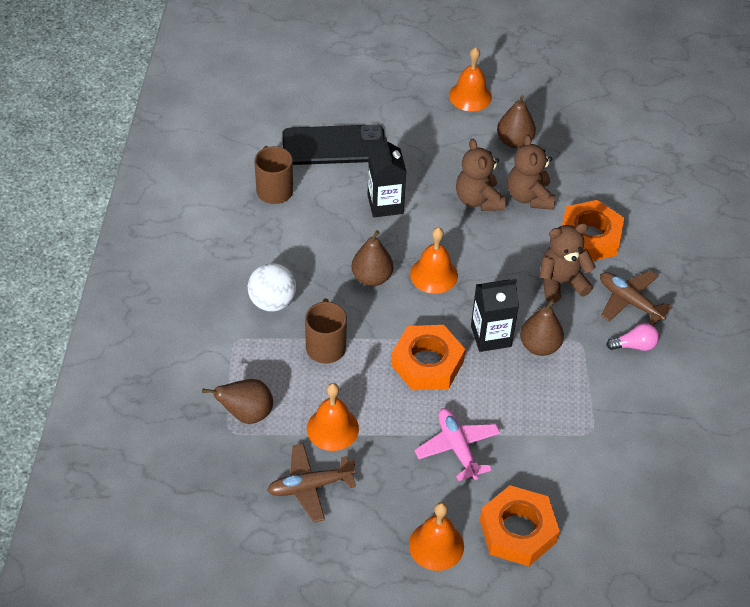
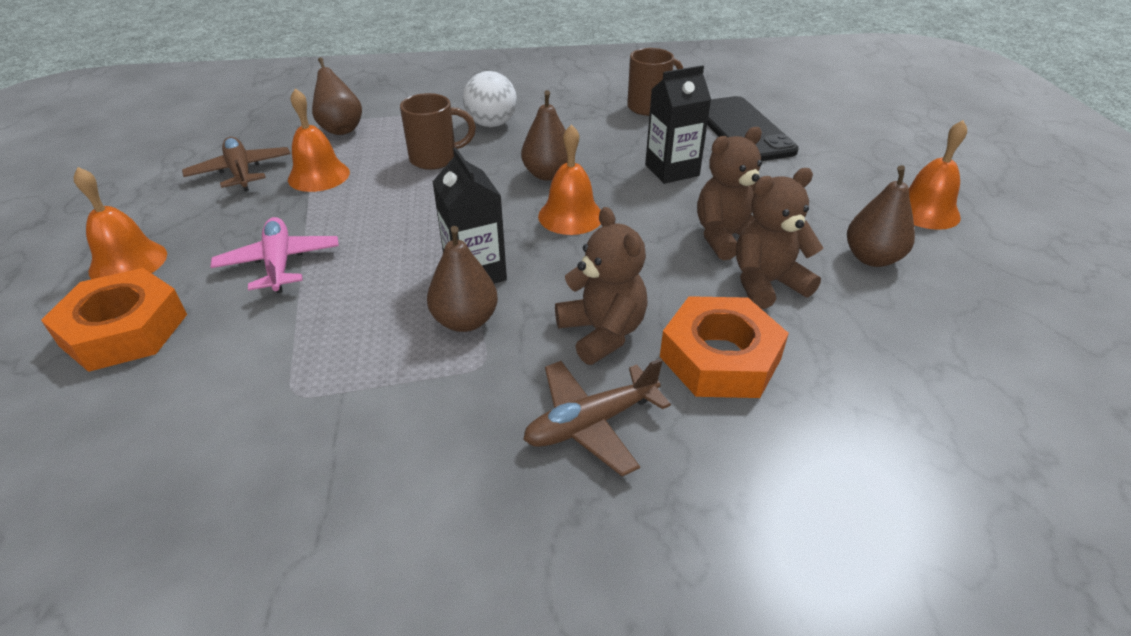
camera: 80 degrees right, 10 degrees down
orange nut [391,325,465,390] -> none
pink plane [414,408,500,481] -> pink plane turned 75 degrees counterclockwise [210,217,339,293]
brown plane [600,270,672,325] -> brown plane turned 150 degrees counterclockwise [523,358,671,476]
pink light bulb [606,323,659,351] -> none

